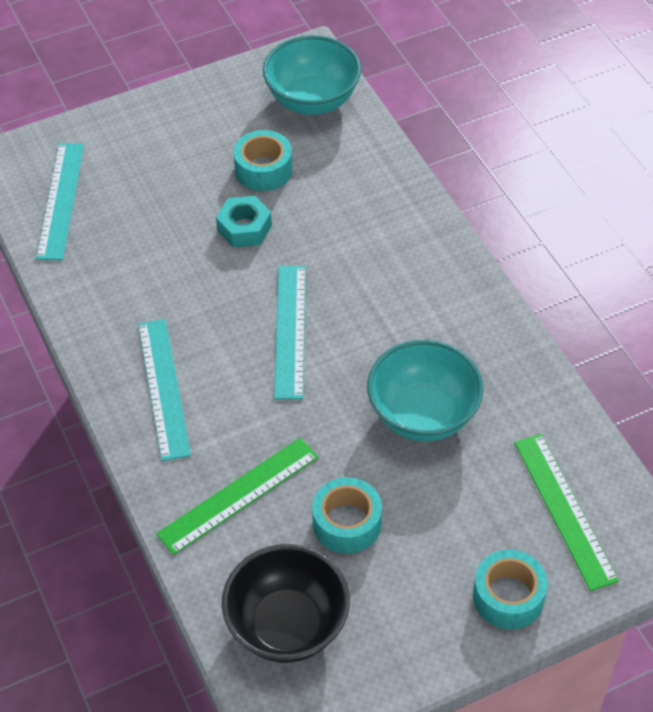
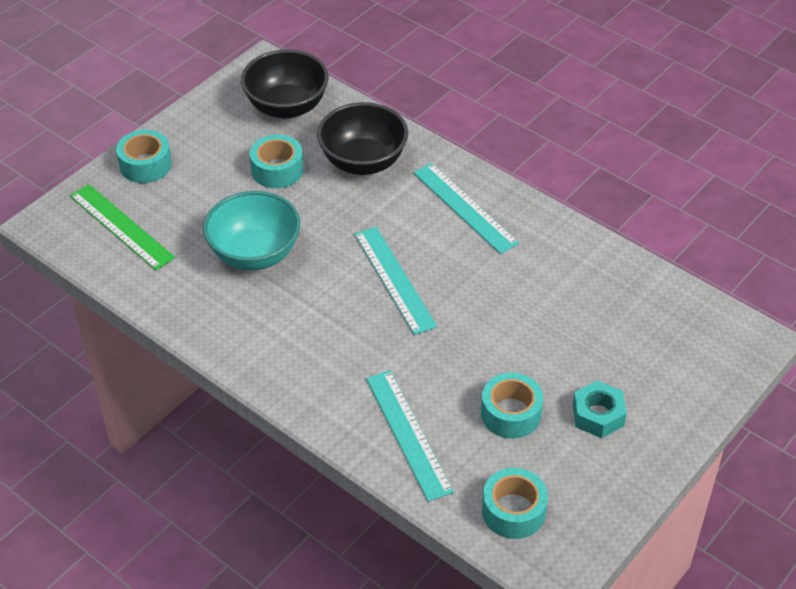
camera: 155 degrees right, 5 degrees down
turquoise ruler [36,143,84,260] -> turquoise ruler moved to [366,370,454,502]
green ruler [156,438,319,555] -> black bowl [317,102,408,175]
turquoise nut [216,196,272,248] -> turquoise nut moved to [573,381,627,438]
turquoise bowl [263,35,361,115] -> turquoise tape [482,468,548,539]

